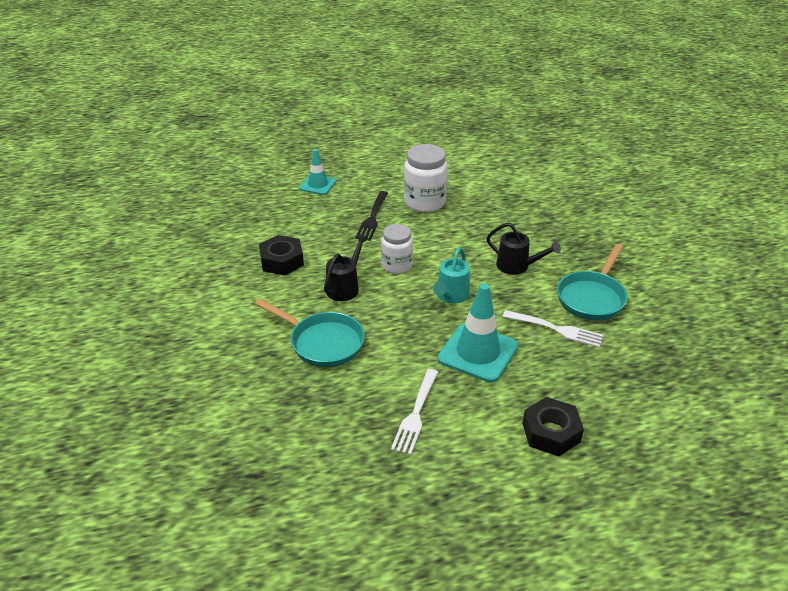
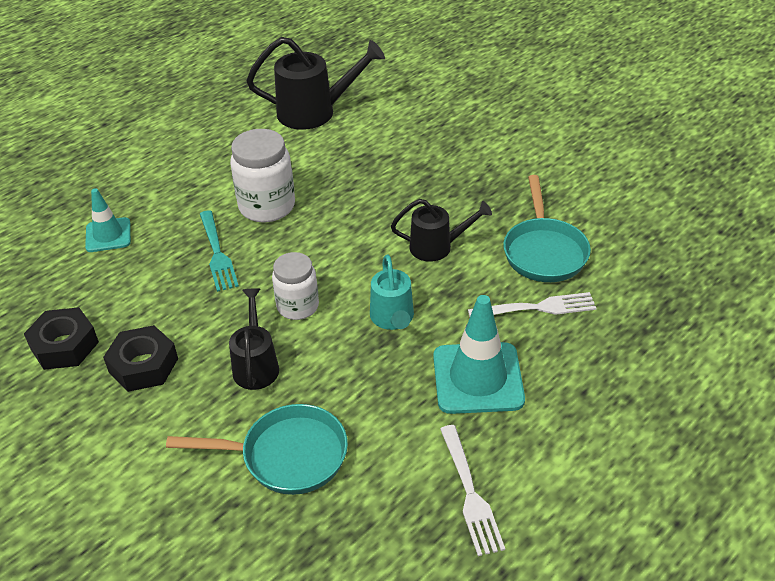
camera: 30 degrees left, 5 degrees up
black fork [355,191,388,241] -> turquoise fork [200,210,239,292]
black nut [522,397,584,456] -> black nut moved to [24,307,99,370]
none -> black watering can [247,37,385,130]

